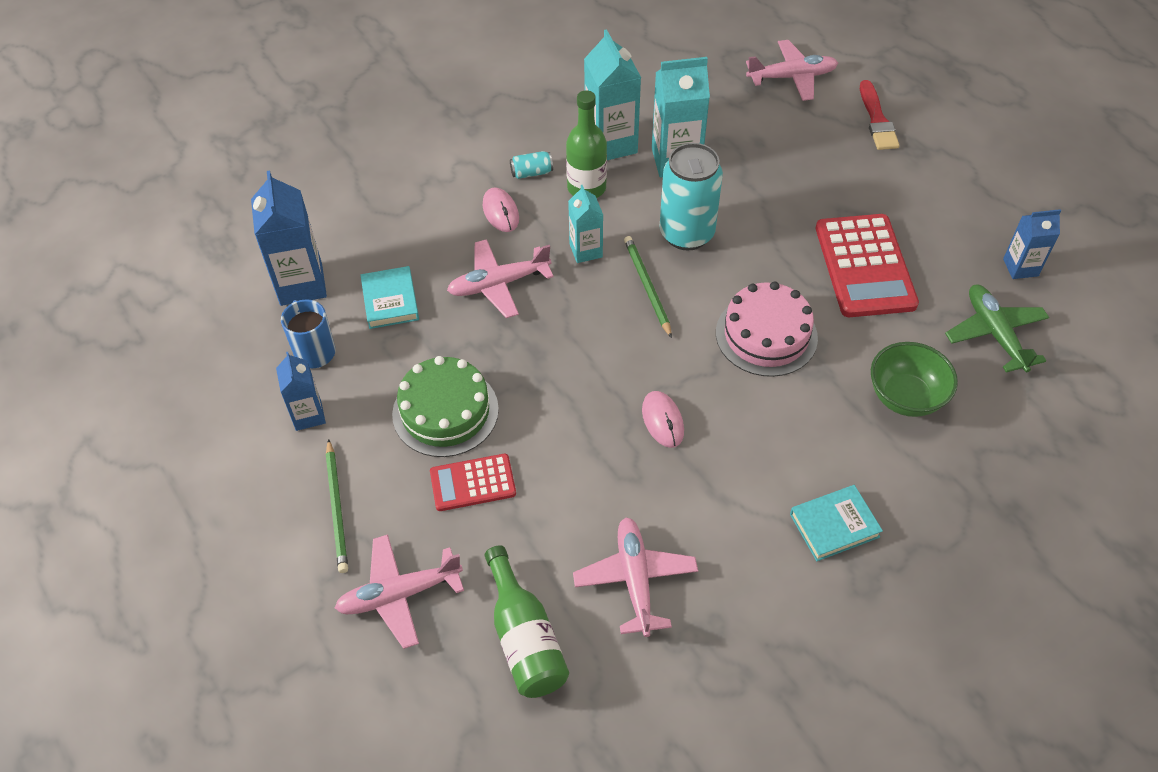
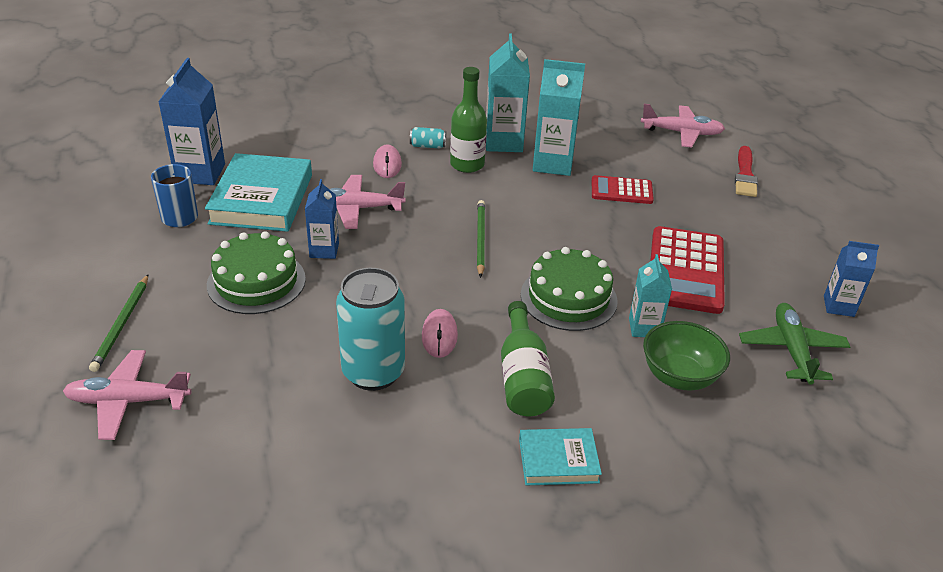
camera: 15 degrees right, 15 degrees down
blue carton [276,352,326,431] -> blue carton moved to [305,179,339,259]
turquoise book [361,266,419,329] -> turquoise book [205,153,312,232], size x1.83
red calculator [430,454,516,511] -> red calculator moved to [592,175,654,204]
green bottle [485,545,569,698] -> green bottle moved to [501,301,555,416]
turquoise carton [568,185,603,263] -> turquoise carton moved to [629,254,672,337]
pink plane [573,517,698,637] -> none
turquoise can [659,143,723,251] -> turquoise can moved to [336,268,405,391]
pink cake [716,282,818,377] -> green cake [521,247,618,331]

